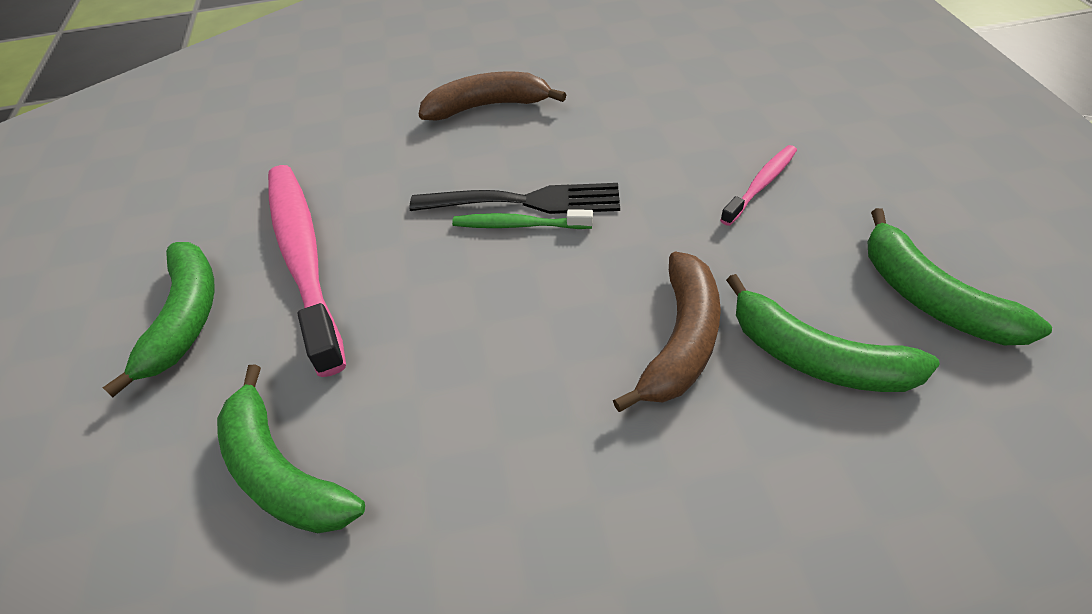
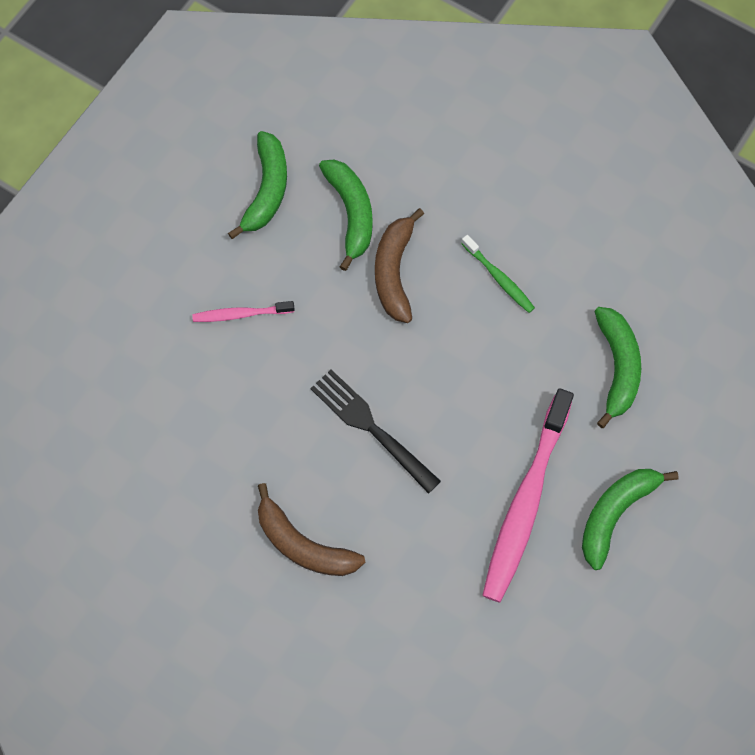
camera: 140 degrees left, 20 degrees up
green toothbrush [452,209,593,229] -> green toothbrush moved to [461,235,535,313]
brown banana [613,252,721,412] -> brown banana turned 60 degrees counterclockwise [375,208,424,323]

